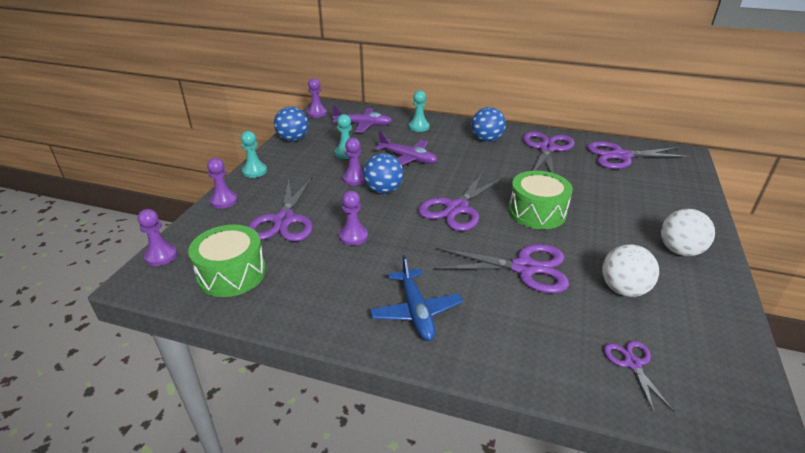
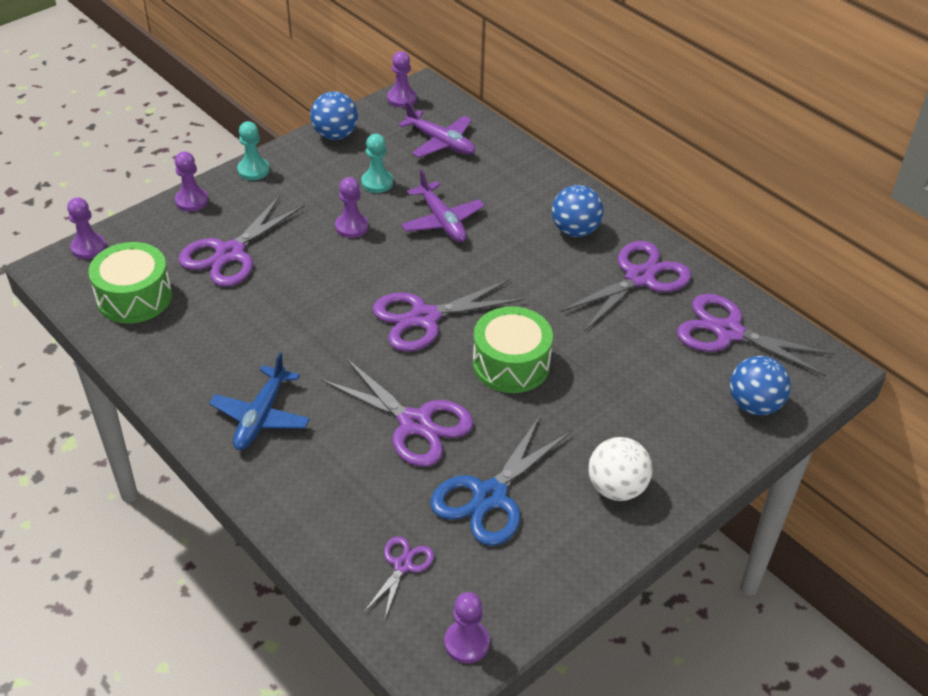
camera: 30 degrees right, 10 degrees up
purple pawn [339,191,368,246] -> purple pawn moved to [444,592,490,663]
blue ball [363,153,403,194] -> blue ball moved to [730,356,791,415]
turquoise pawn [409,90,430,132] -> none
white ball [602,244,659,297] -> blue scissors [430,416,571,546]

